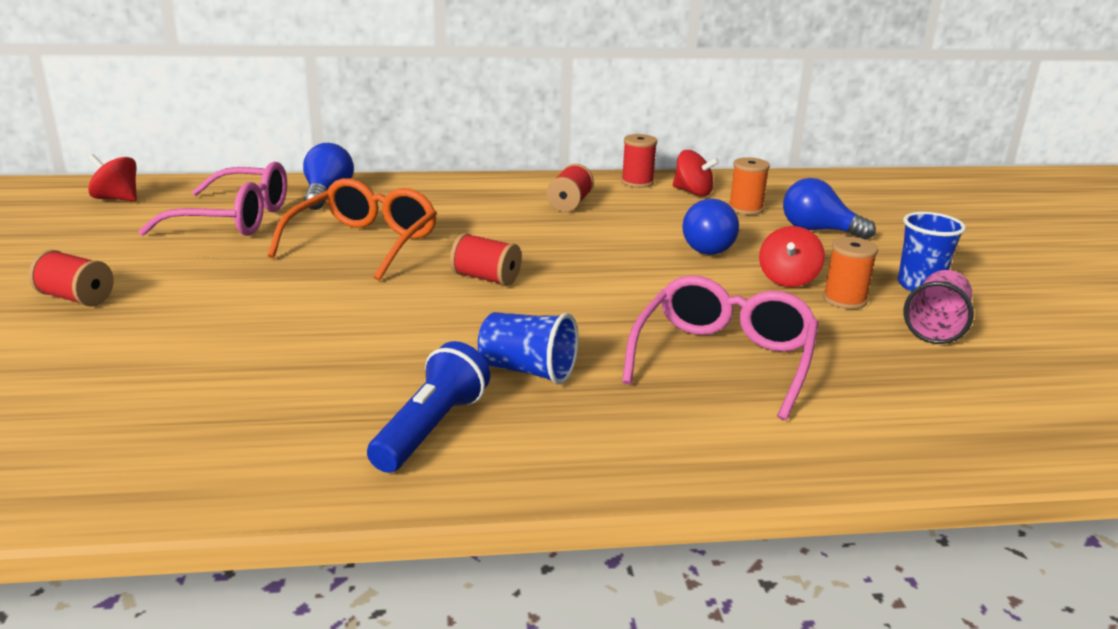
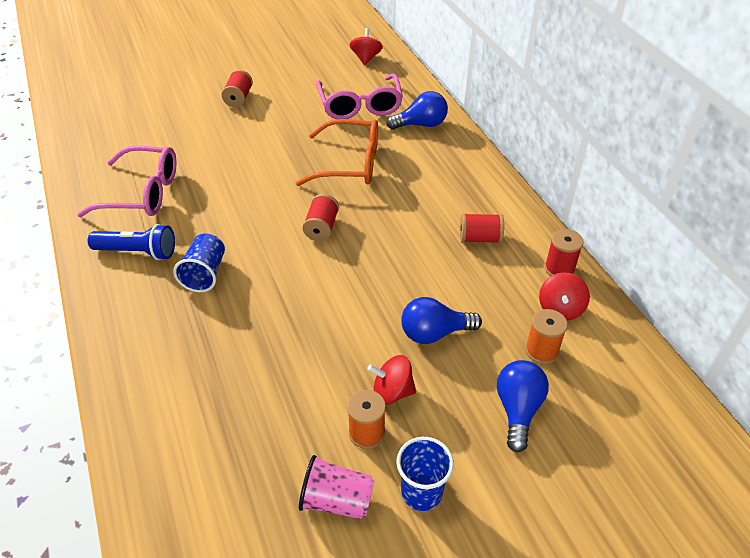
camera: 75 degrees right, 20 degrees up
pink glasses [622,275,819,421] -> pink glasses moved to [77,146,176,217]

